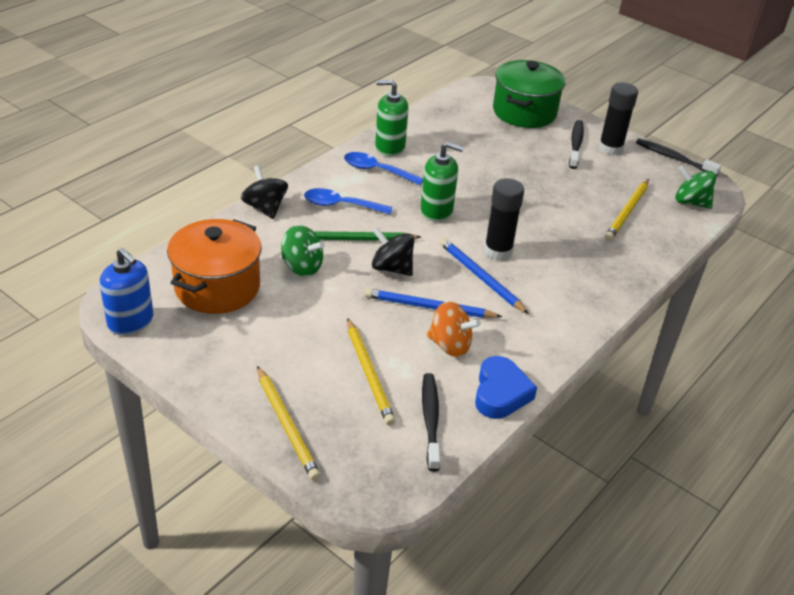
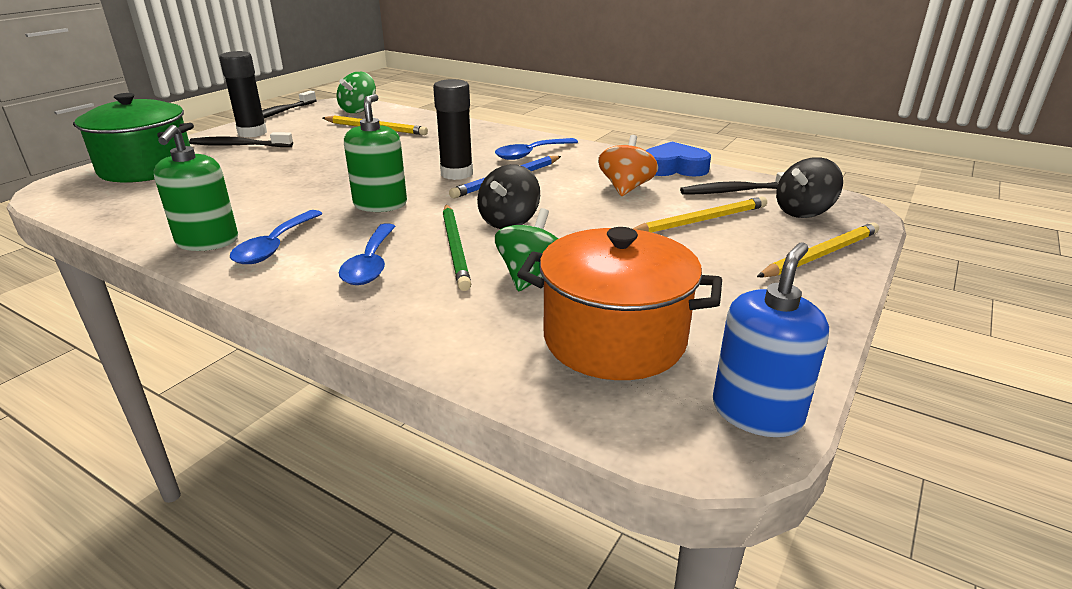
camera: 95 degrees left, 10 degrees down
black spinning top [241,165,288,219] -> black spinning top moved to [776,157,843,218]
blue pencil [364,288,502,318] -> none
none -> blue spoon [495,138,578,160]

